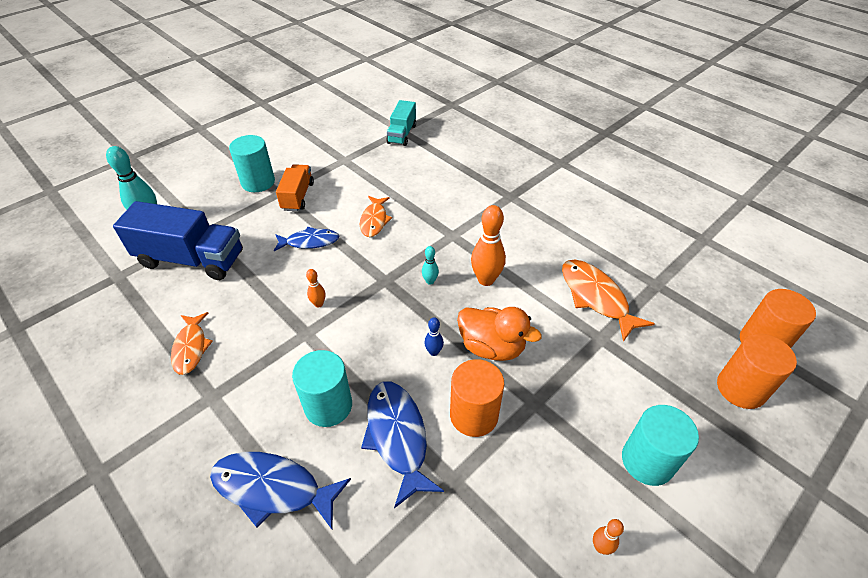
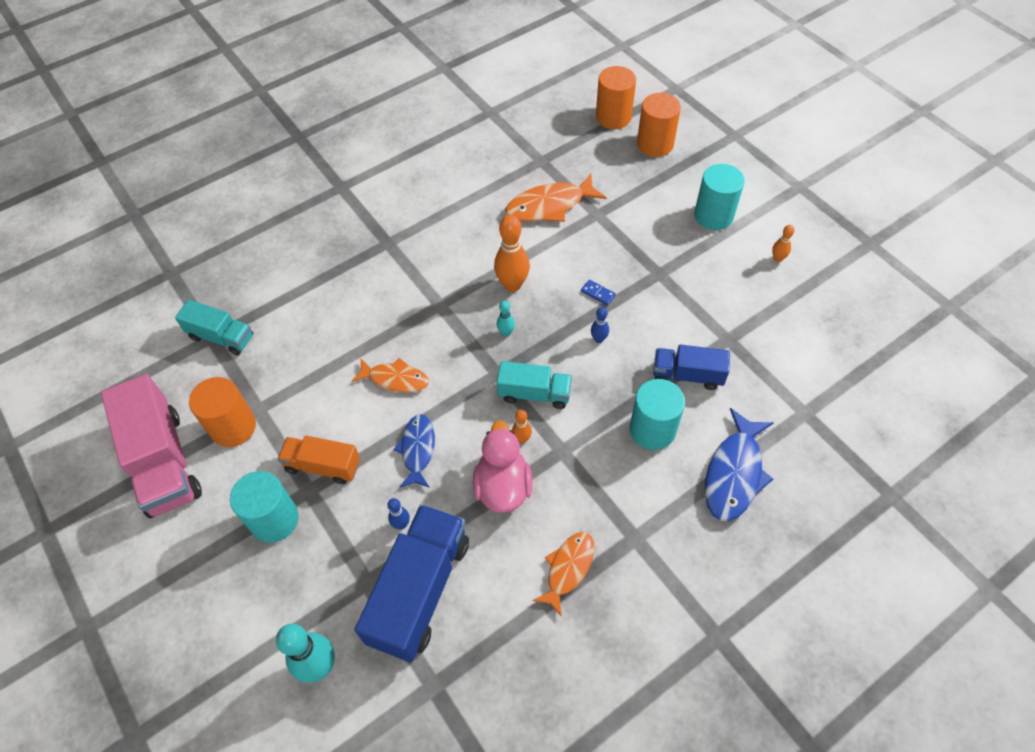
camera: 80 degrees left, 10 degrees up
orange fish [171,312,213,375] -> orange fish turned 60 degrees counterclockwise [533,532,594,617]
blue fish [361,381,444,508] -> blue truck [653,344,730,390]
orange cylinder [450,359,504,437] -> orange cylinder moved to [189,377,256,447]
orange duck [457,307,542,361] -> blue domino [581,280,616,306]
none -> pink truck [101,374,202,518]
none -> blue bowling pin [387,498,410,529]
none -> pink duck [473,420,532,513]
none -> turquoise truck [497,361,572,409]

